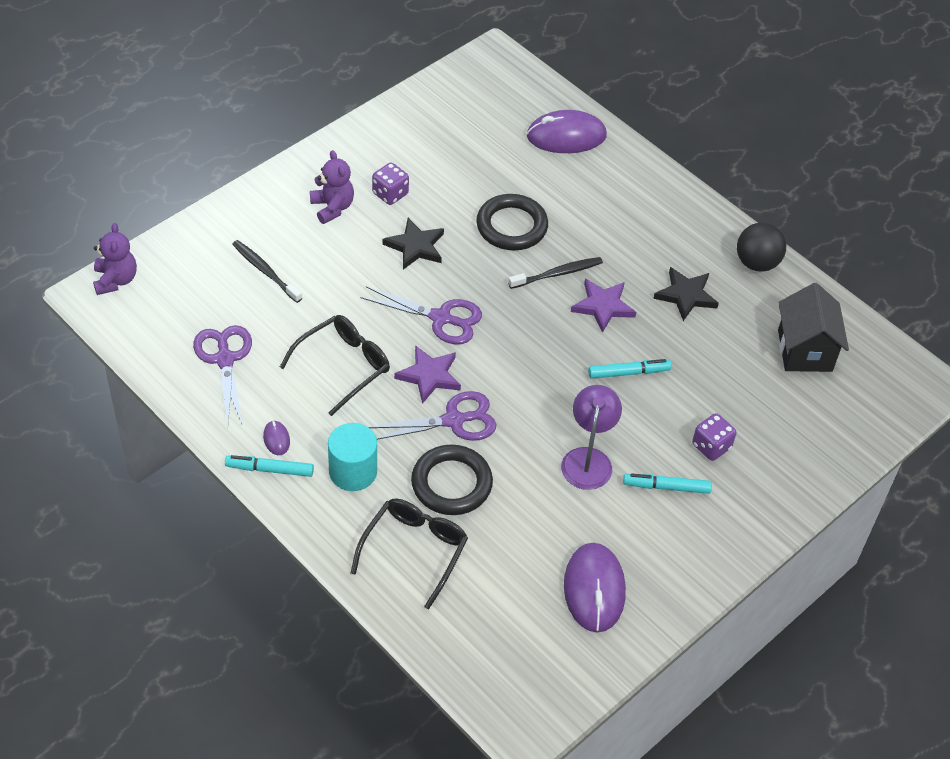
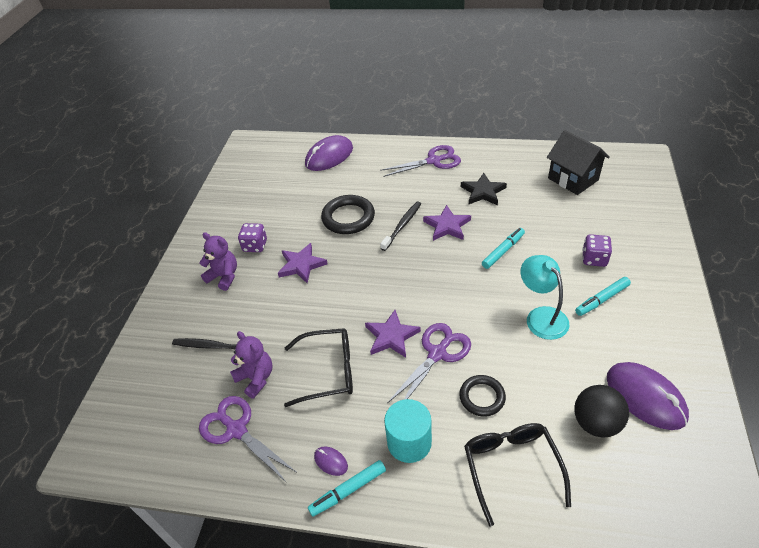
camera: 30 degrees left, 5 degrees down
purple teddy bear [93,223,137,295] -> purple teddy bear moved to [230,331,273,399]
black glasses [280,315,390,416] -> black glasses turned 75 degrees clockwise [284,328,353,407]
purple scissors [360,286,482,345] -> purple scissors moved to [380,145,461,177]
black star [383,218,444,270] -> purple star [278,243,328,283]
black ring [411,445,493,515] -> black ring [459,375,506,417], size x0.64
purple lamp [561,385,622,490] -> turquoise lamp [521,255,569,340]
black ball [737,223,786,272] -> black ball moved to [574,385,629,438]

